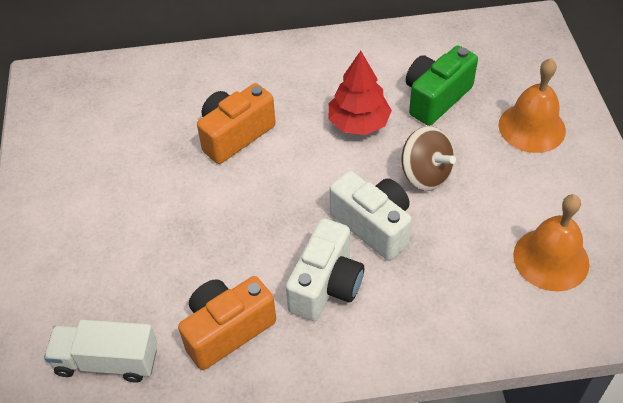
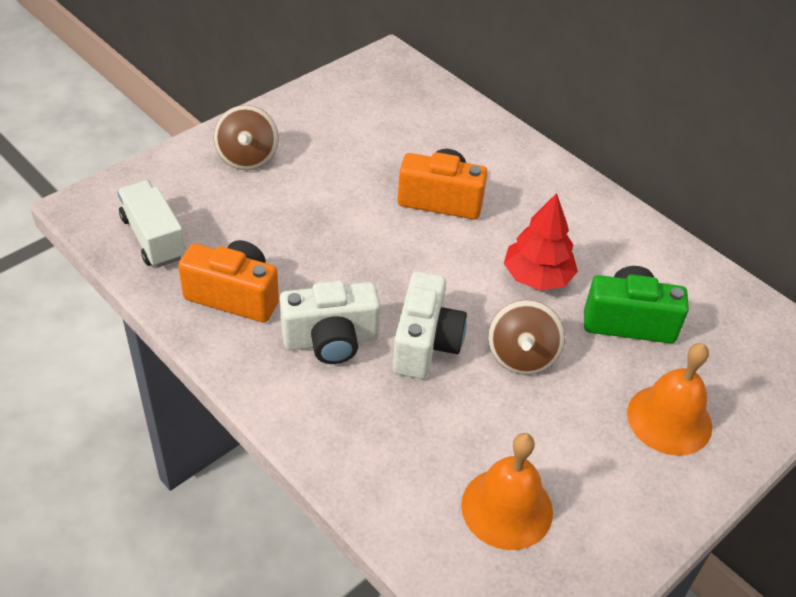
camera: 50 degrees right, 5 degrees down
none -> brown spinning top [214,105,279,170]

